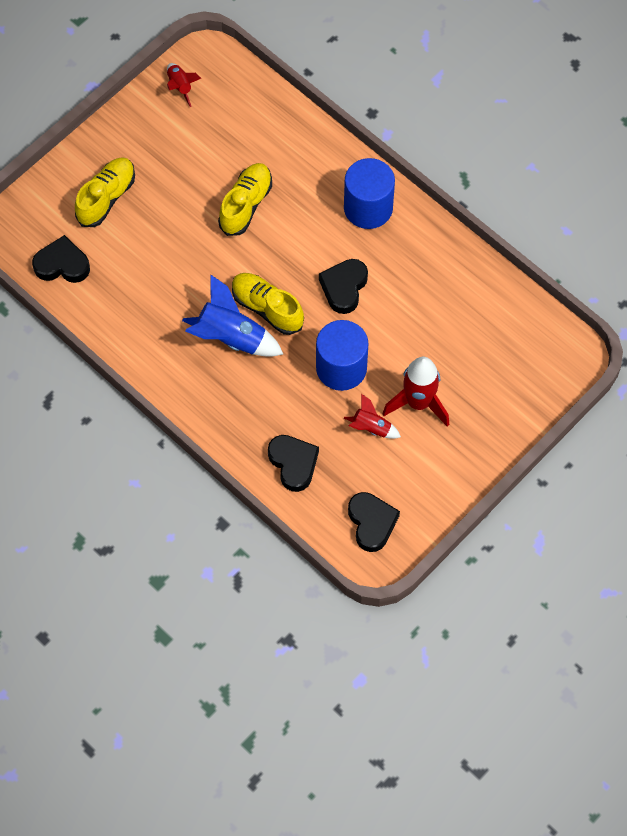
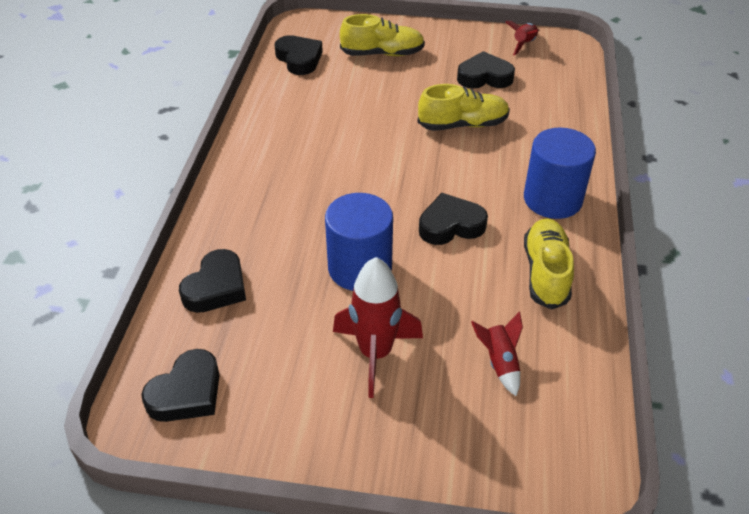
camera: 55 degrees right, 20 degrees down
blue rocket [182,274,283,357] -> none
yellow shoe [232,273,304,335] -> yellow shoe moved to [524,218,574,310]
red rocket [344,394,401,439] -> red rocket moved to [471,311,523,396]
none -> black heart [457,51,515,88]

